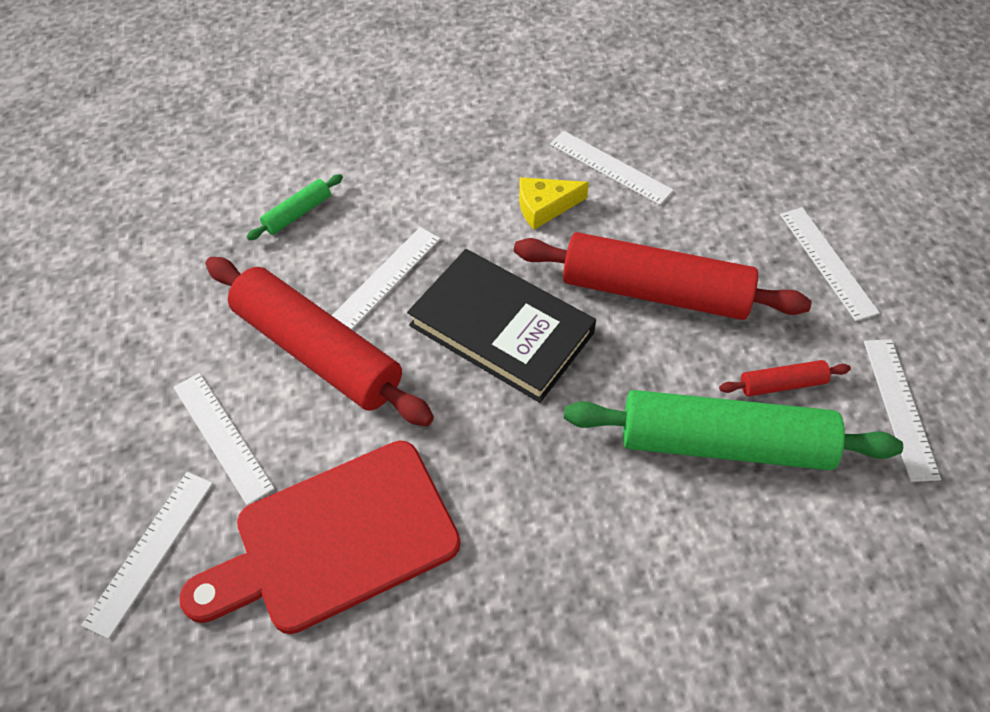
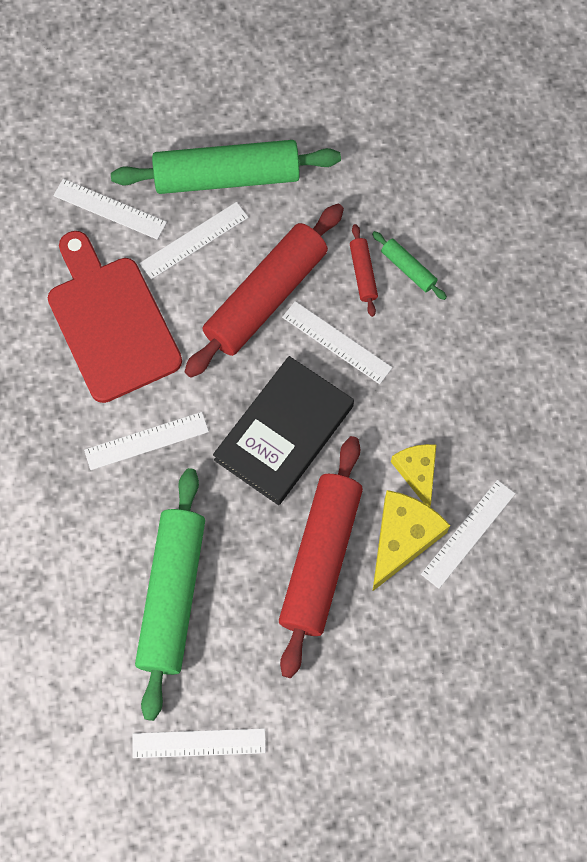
camera: 90 degrees right, 15 degrees up
red rolling pin [719,360,851,396] -> red rolling pin moved to [350,224,378,317]
white ruler [780,207,880,321] -> white ruler moved to [84,412,209,470]
none -> green rolling pin [111,140,341,194]
none -> yellow cheese [372,490,450,592]

